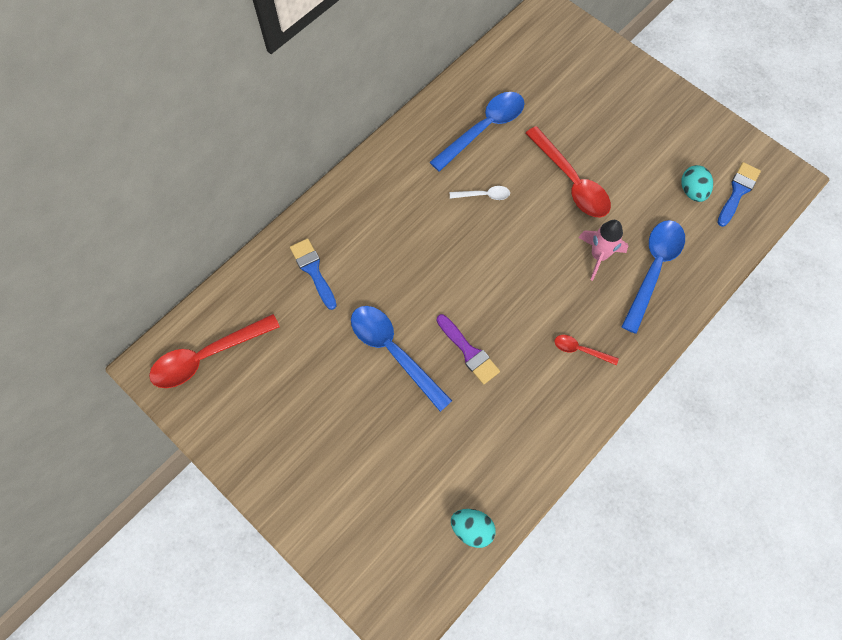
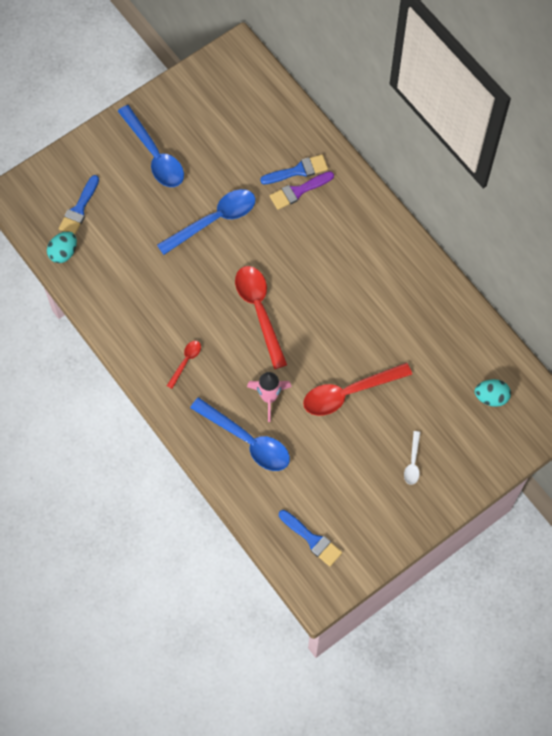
camera: 100 degrees right, 0 degrees up
red spoon [149,314,280,388] -> red spoon moved to [235,266,287,369]
blue spoon [430,92,525,172] -> blue spoon moved to [118,105,184,187]
purple brush [437,314,500,384] -> purple brush moved to [270,171,334,210]
white spoon [450,186,510,200] -> white spoon moved to [404,431,420,485]
turquoise egg [681,165,713,202] -> turquoise egg moved to [475,379,511,407]
none -> blue brush [59,175,99,234]

